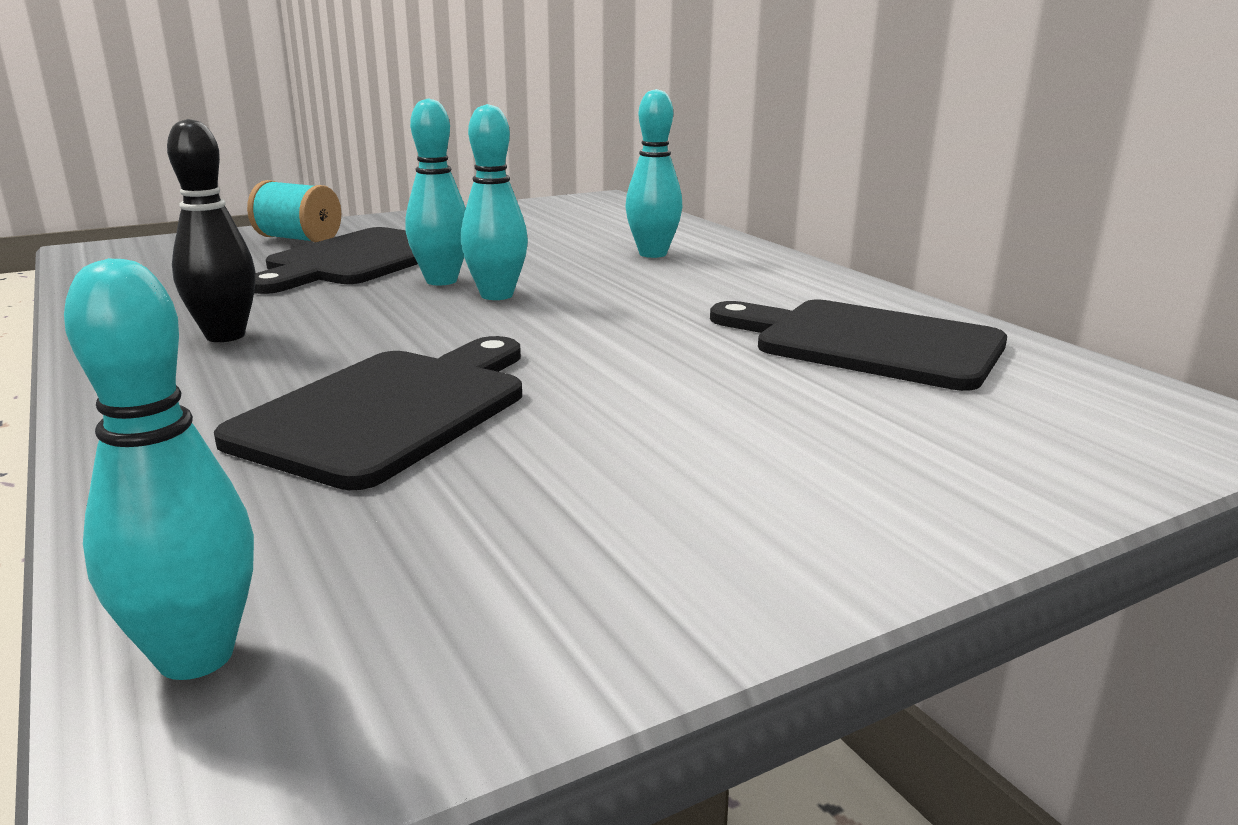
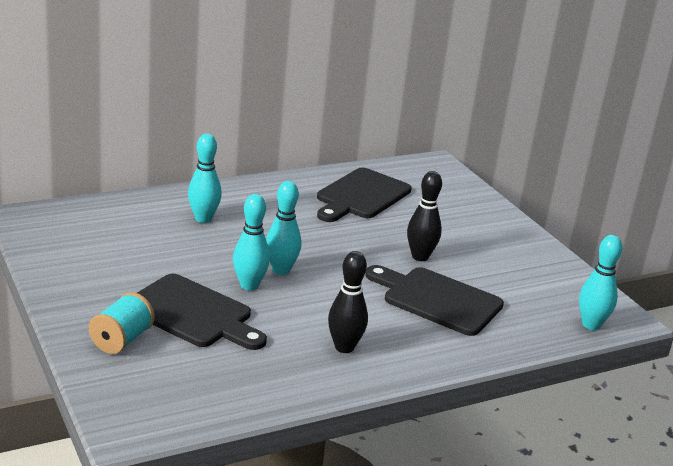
camera: 90 degrees left, 5 degrees up
none -> black bowling pin [407,171,442,261]

